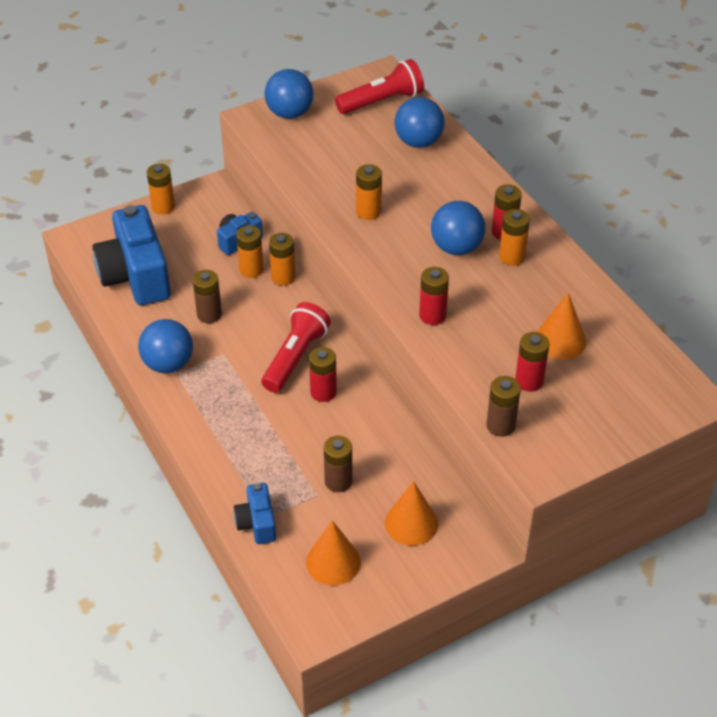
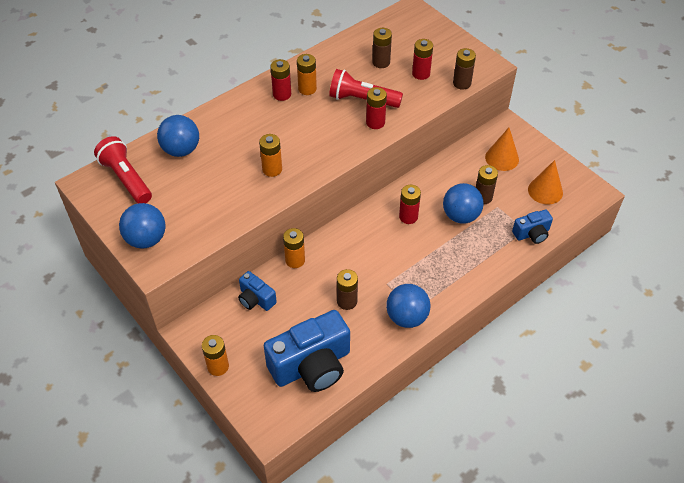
camera: 100 degrees left, 5 degrees up
orange battery [236,225,264,278] -> none
red flashlight [262,302,331,393] -> red flashlight moved to [329,69,403,108]
blue ball [431,201,486,255] -> blue ball moved to [443,183,484,224]
orange cone [537,293,586,360] -> brown battery [372,28,392,68]

